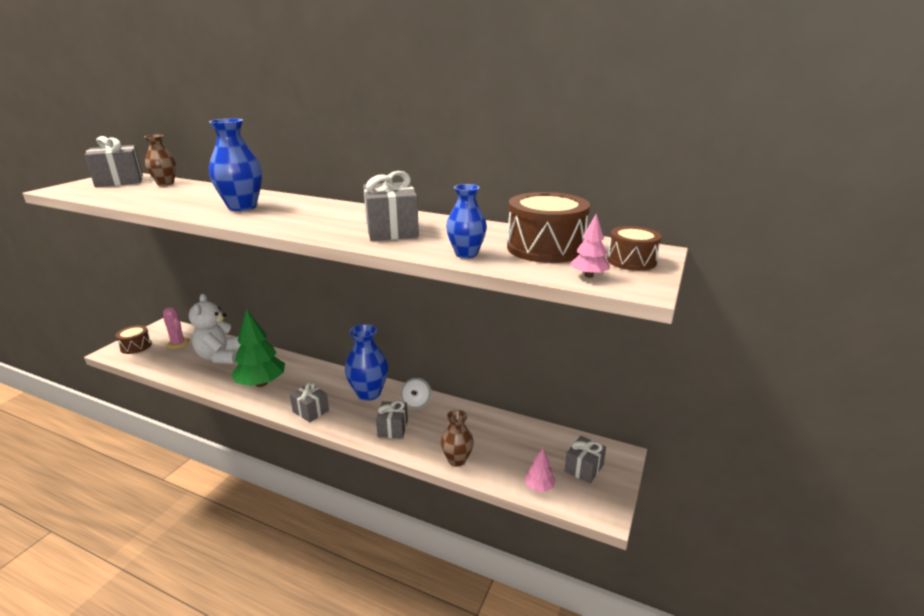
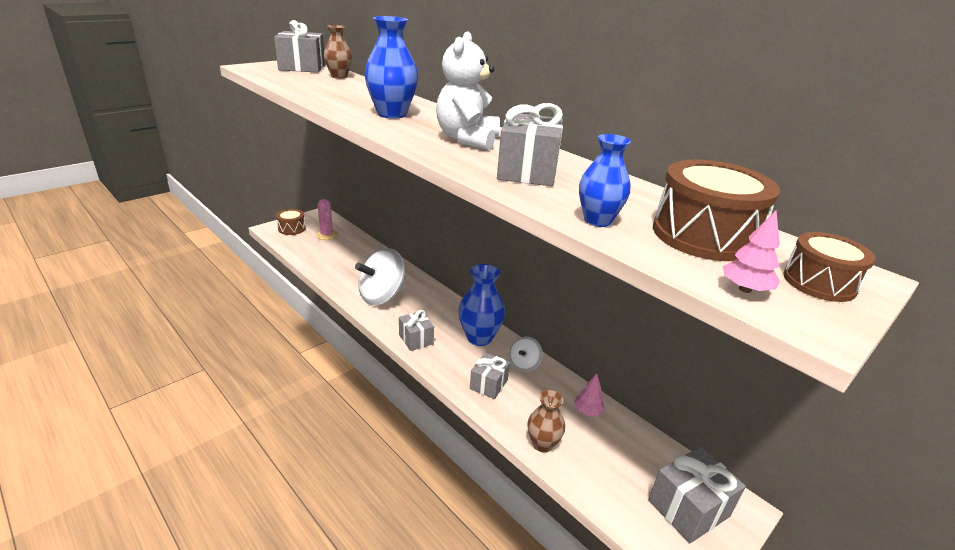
camera: 20 degrees right, 5 degrees up
white teddy bear [189,294,241,364] -> white teddy bear moved to [436,31,500,150]
green tree [232,309,285,387] -> white spinning top [355,248,405,305]
pink tree [525,448,556,492] -> pink tree moved to [574,374,605,416]
grey gift [565,436,606,484] -> grey gift [649,447,746,543], size x1.56

